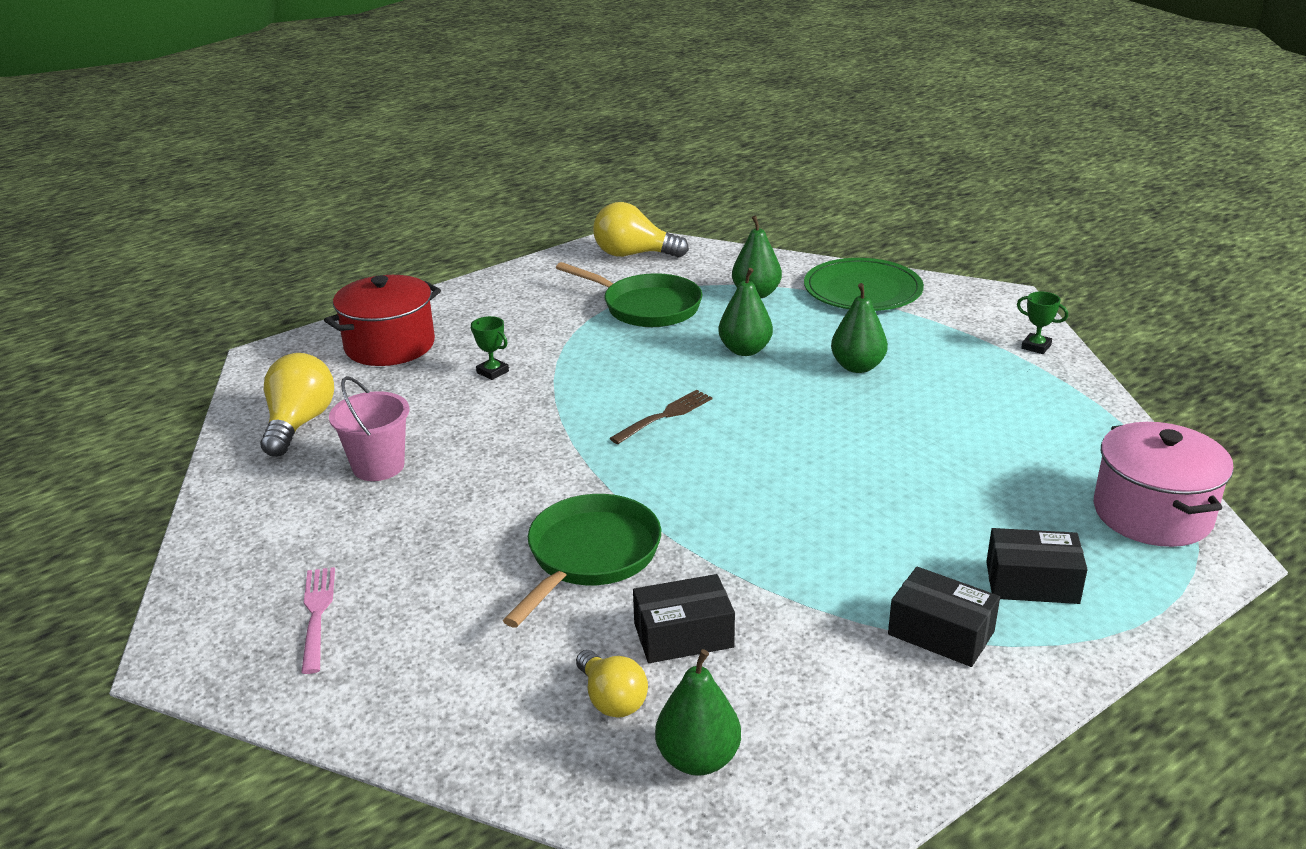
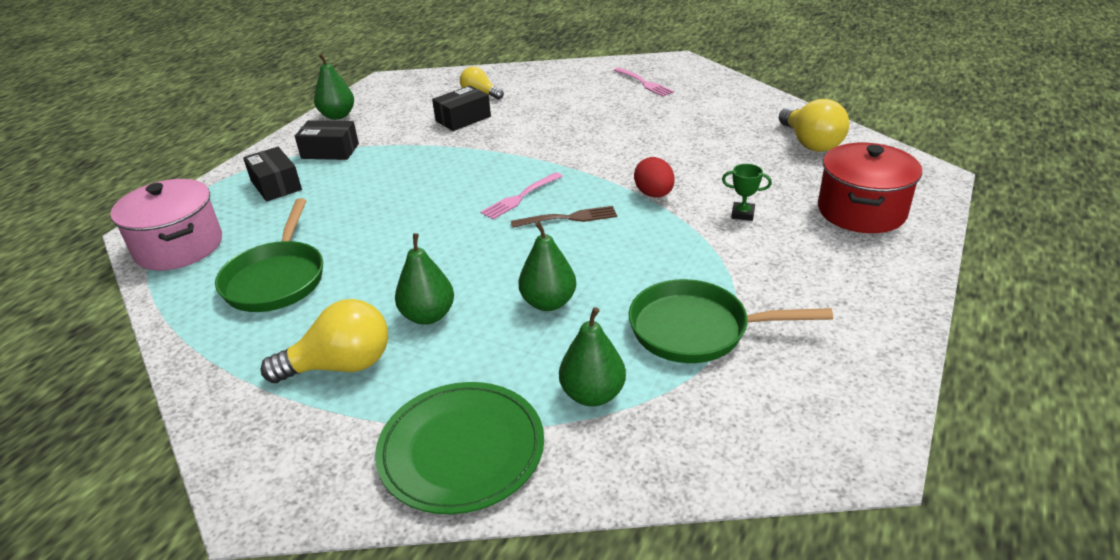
camera: 155 degrees right, 5 degrees up
pink bucket [329,376,409,481] -> none
green pan [503,494,661,628] -> green pan moved to [215,198,323,312]
yellow light bulb [593,202,689,258] -> yellow light bulb moved to [260,299,388,383]
brown fork [610,390,713,444] -> brown fork turned 120 degrees counterclockwise [511,206,617,228]
green pear [655,649,741,776] -> green pear moved to [314,54,354,120]
black box [986,528,1088,604] -> black box turned 75 degrees clockwise [243,147,302,202]
green trophy [1017,292,1068,354] -> none
none -> pink fork [480,172,563,220]
none -> red egg [634,157,675,198]

